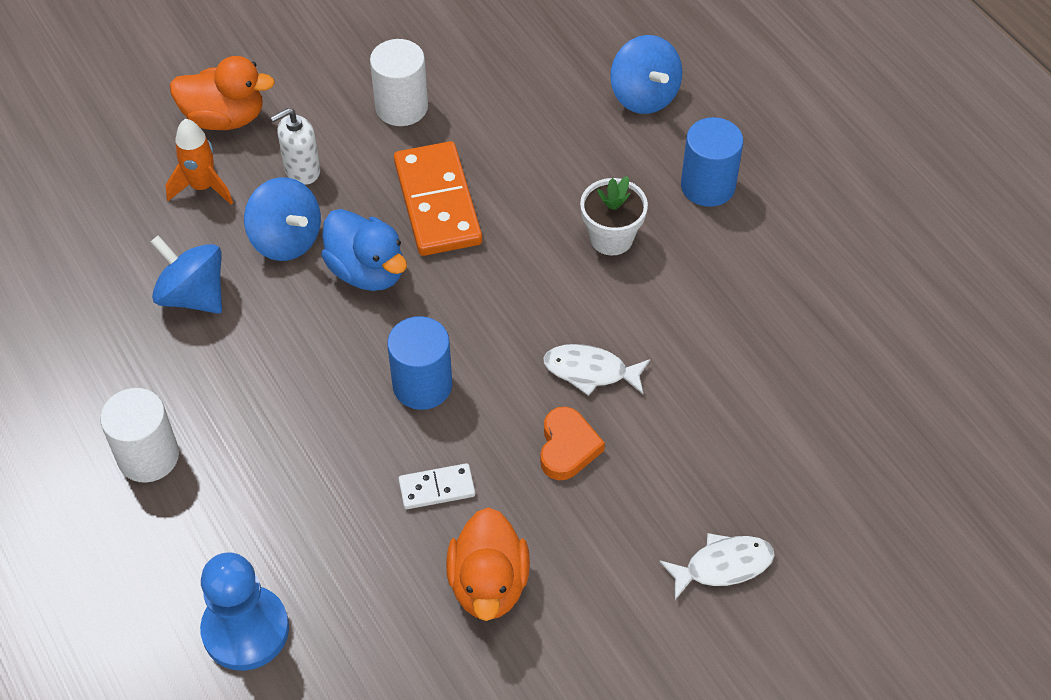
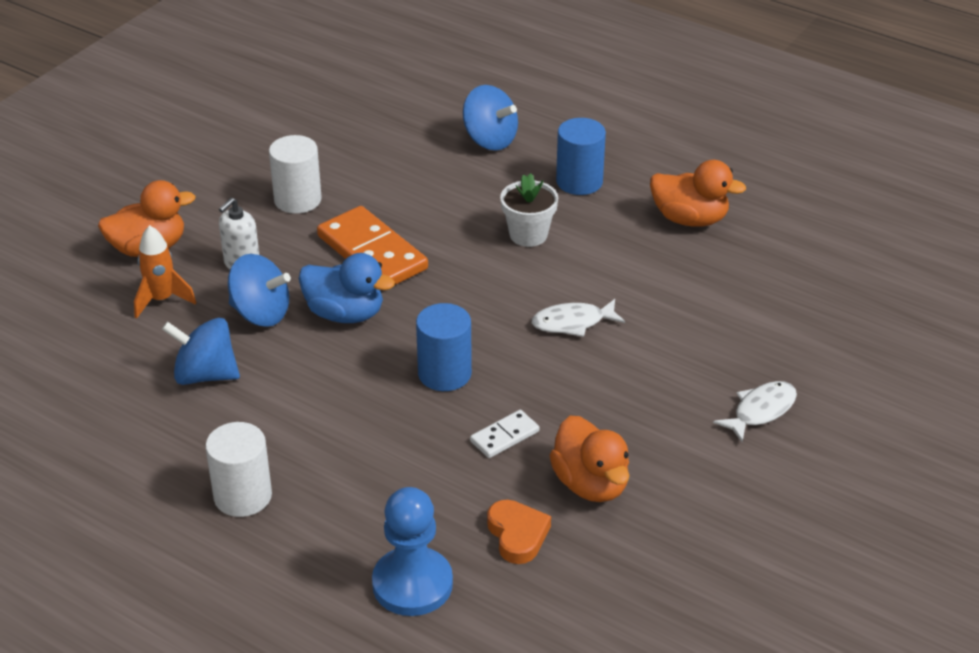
camera: 25 degrees left, 15 degrees down
orange heart [540,407,605,480] -> orange heart moved to [487,500,551,564]
none -> orange duck [650,160,746,227]

